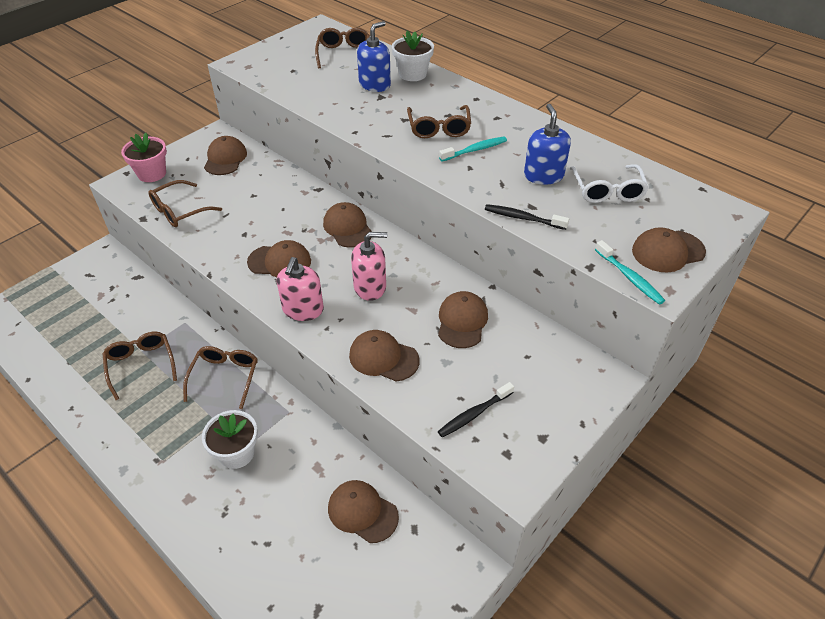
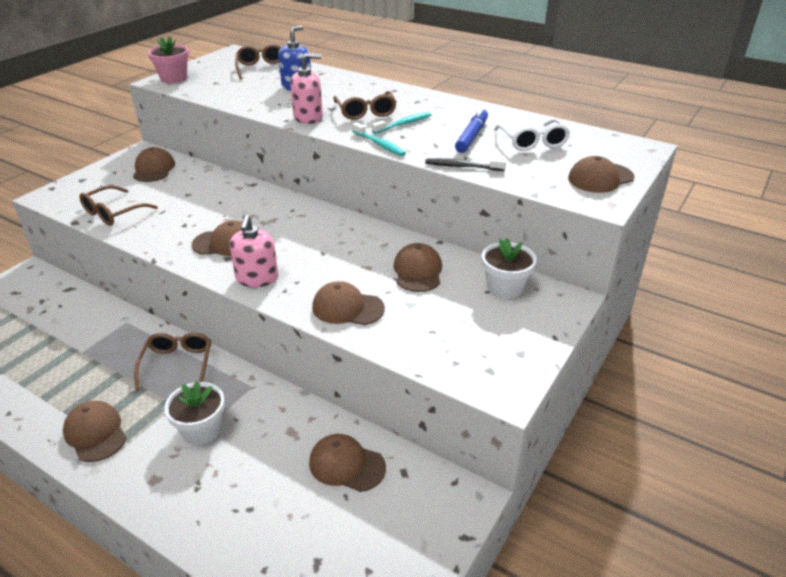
camera: 10 degrees left, 10 degrees down
brown glasses [103,332,177,400] -> none
pink flower pot [121,133,167,182] -> pink flower pot moved to [148,36,189,83]
brown cap [323,202,372,248] -> brown cap moved to [63,401,127,462]
pink soap dispenser [351,232,387,301] -> pink soap dispenser moved to [290,53,323,124]
white flower pot [392,31,434,81] -> white flower pot moved to [482,238,537,299]
black toothbrush [438,382,514,438] -> none
blue soap dispenser [524,104,571,185] -> blue marker [455,108,488,153]
turquoise toothbrush [595,240,665,305] -> turquoise toothbrush moved to [352,122,406,156]

